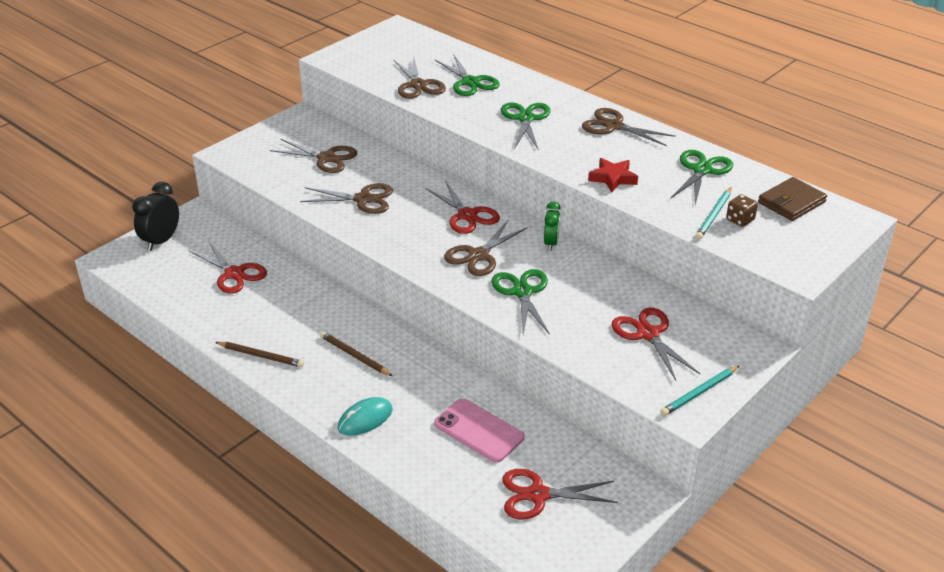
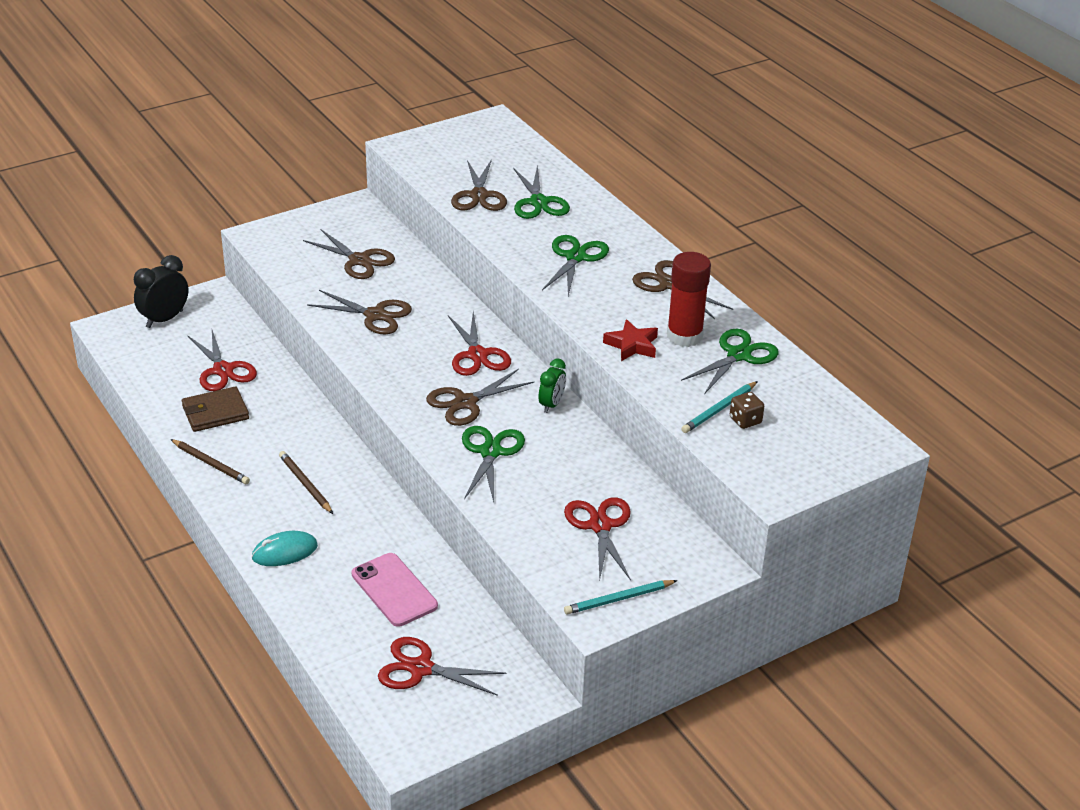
camera: 15 degrees right, 0 degrees up
brown wallet [758,177,827,221] -> brown wallet moved to [182,386,249,432]
none -> red glue stick [667,252,711,347]

